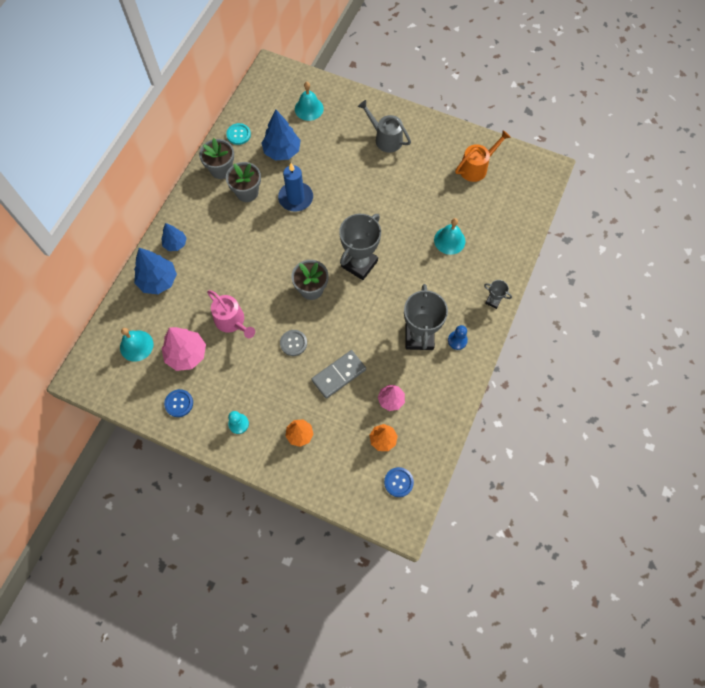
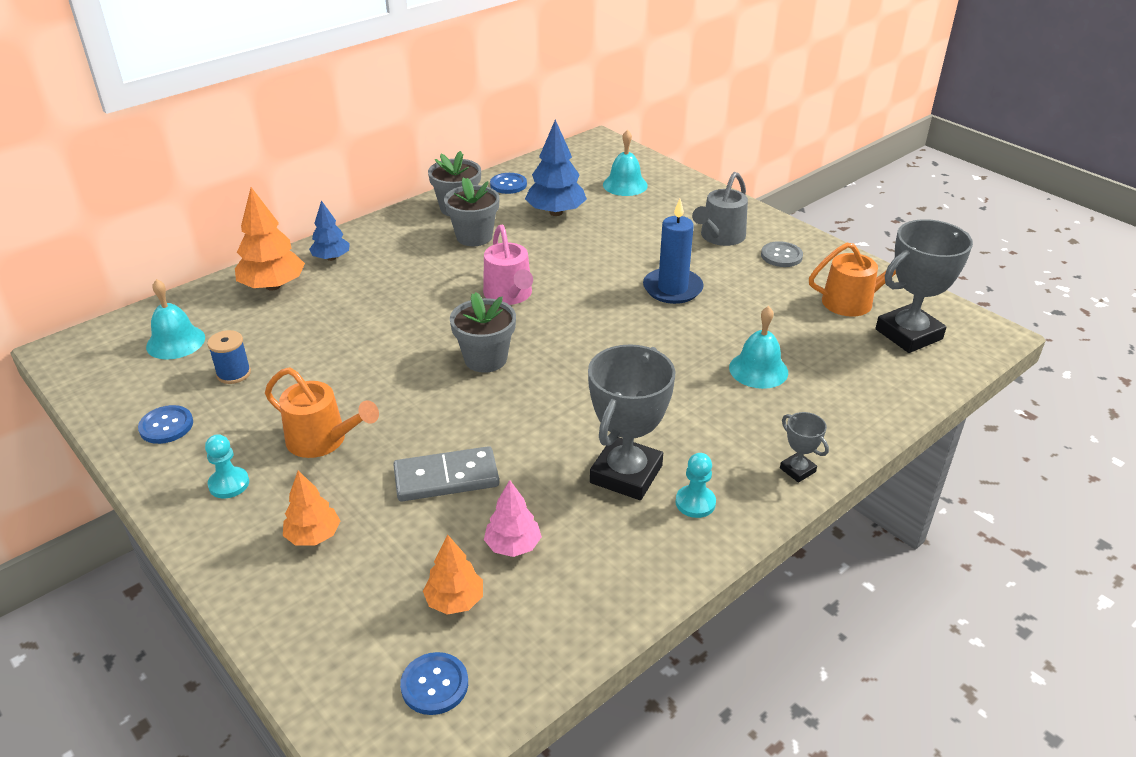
camera: 25 degrees right, 30 degrees down
blue tree [134,248,177,294] -> orange tree [235,187,305,291]
pink tree [162,327,206,371] -> blue spool [207,330,251,384]
pink watering can [207,290,255,338] -> pink watering can moved to [483,225,533,305]
turquoise button [226,123,251,145] -> blue button [490,173,527,194]
blue candle [278,163,313,212] -> blue candle moved to [643,199,704,304]
grey button [280,330,307,356] -> grey button moved to [761,241,803,267]
grey trophy [339,214,381,280] -> grey trophy moved to [875,219,973,353]
grey watering can [358,100,411,153] -> grey watering can turned 120 degrees counterclockwise [692,172,748,246]
blue pawn [448,325,468,350] -> turquoise pawn [676,453,716,518]
none -> orange watering can [265,367,379,458]

